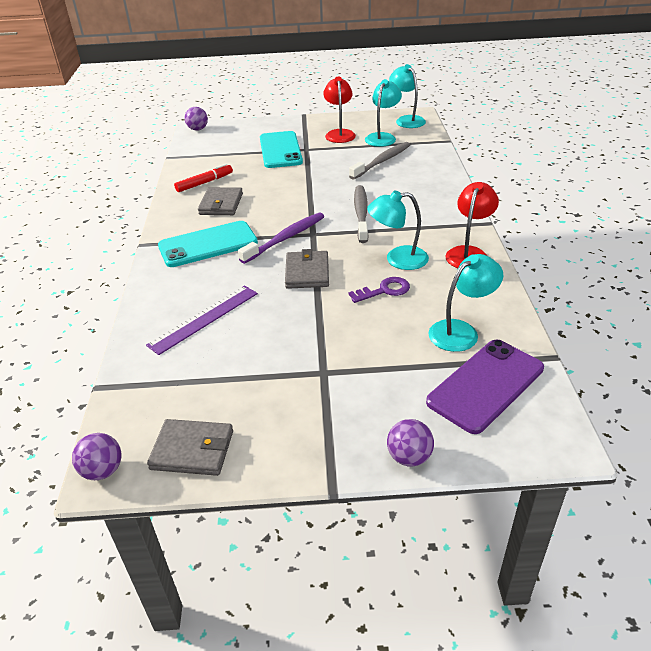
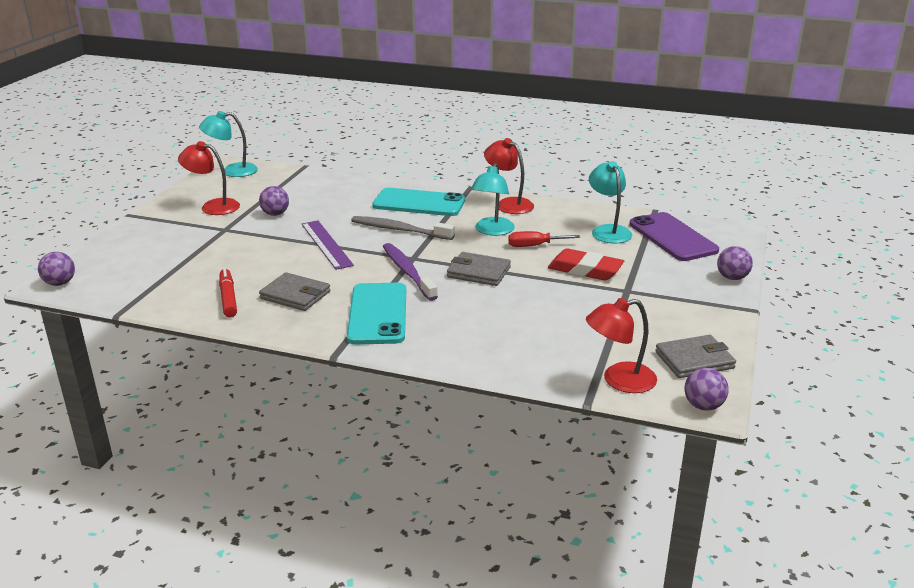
camera: 70 degrees left, 10 degrees down
purple ruler [146,285,258,355] -> purple ruler moved to [301,220,354,270]
grey wallet [147,419,233,476] -> grey wallet turned 45 degrees clockwise [655,335,736,378]
turquoise phone [260,131,303,168] -> turquoise phone moved to [372,188,465,216]
purple key [348,277,410,303] -> red screwdriver [508,231,580,247]
grey toothbrush [349,142,410,180] -> none
turquoise lamp [365,79,402,147] -> none
none -> purple ball [259,186,289,216]
none -> red eraser [548,249,624,280]
none -> red lamp [586,298,657,393]

